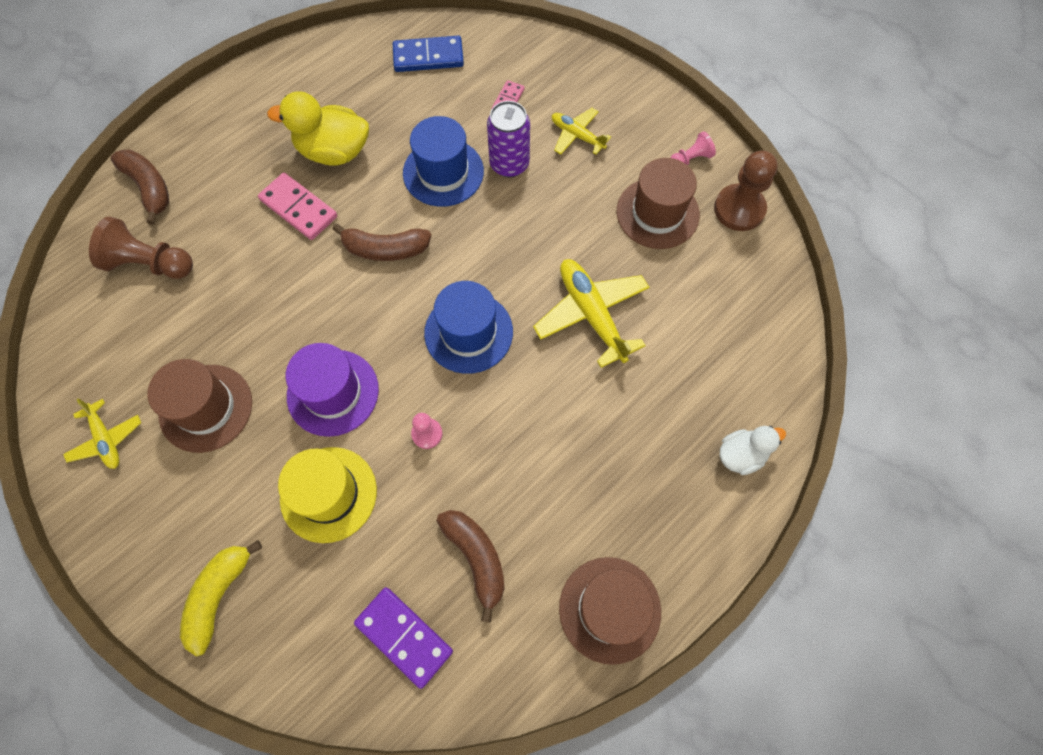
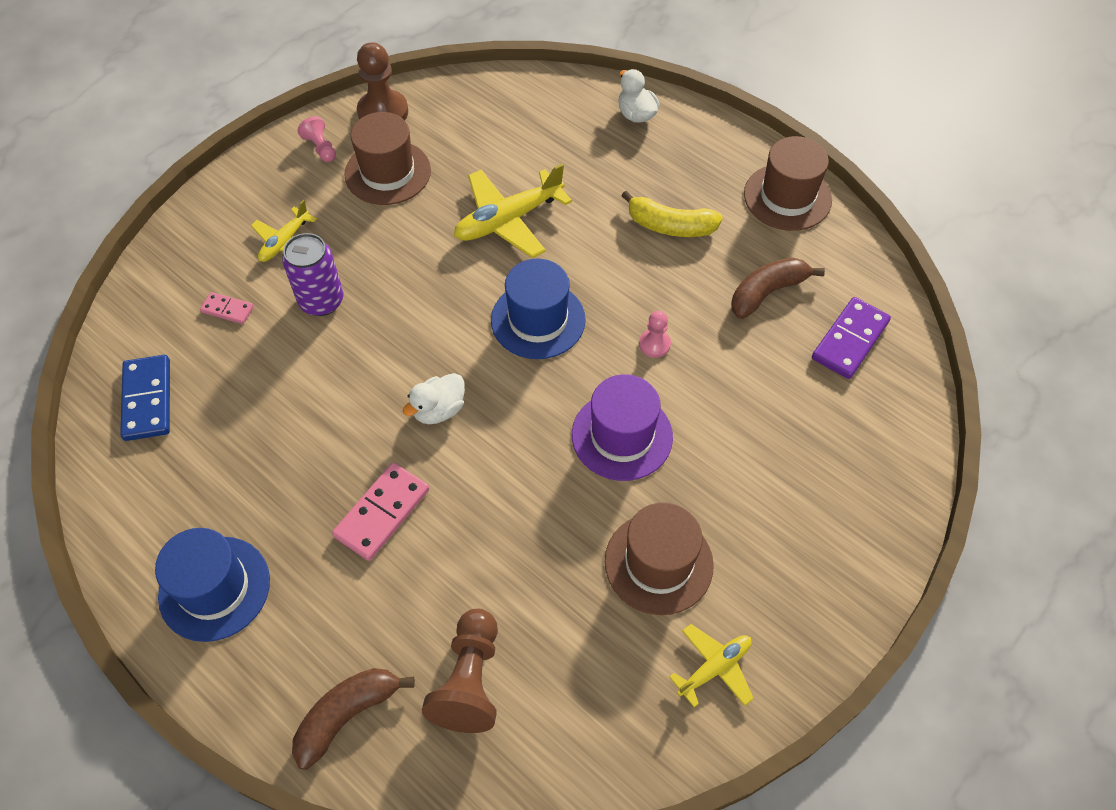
camera: 95 degrees left, 10 degrees down
yellow banana [180,540,262,656] -> yellow banana moved to [621,190,723,237]
yellow duck [267,91,369,166] -> none
yellow hat [278,447,377,543] -> none
brown banana [333,224,431,261] -> white duck [403,373,465,424]
blue hat [403,116,484,207] -> blue hat moved to [155,528,270,642]

